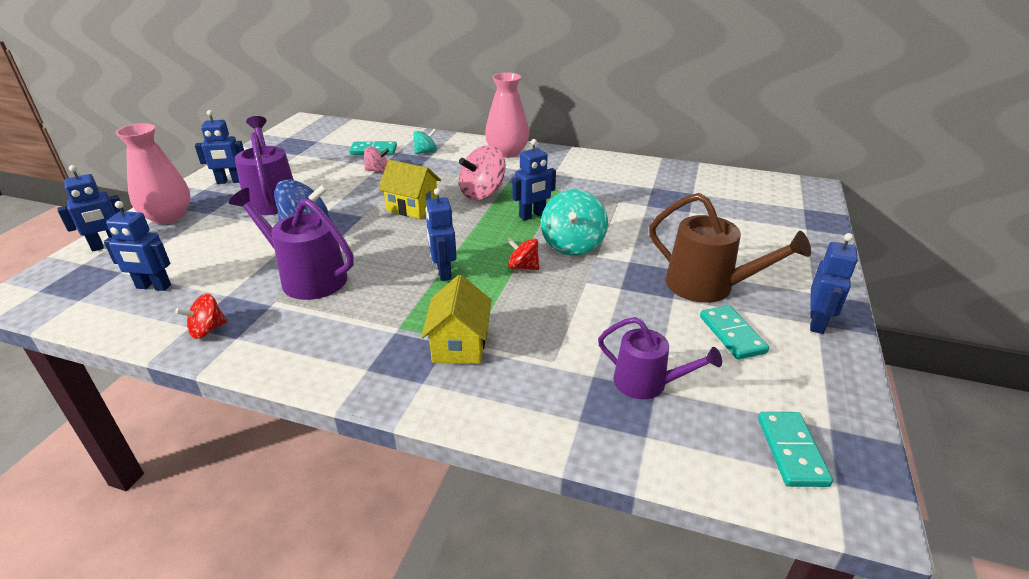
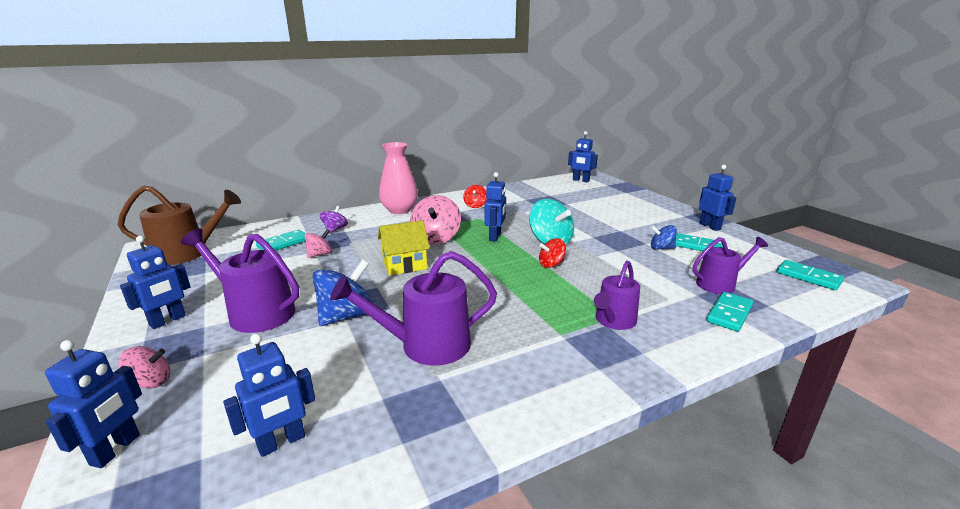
camera: 45 degrees left, 10 degrees down
pink vase [116,123,191,224] -> pink spinning top [118,346,170,388]
red spinning top [175,293,227,339] -> red spinning top moved to [463,185,487,208]
turquoise spinning top [413,129,437,154] -> purple spinning top [320,206,348,234]
yellow house [421,275,492,364] -> purple watering can [594,261,640,330]
blue robot [425,188,457,281] -> blue robot moved to [568,131,598,182]
brown watering can [649,193,811,303] -> brown watering can moved to [117,185,241,265]
none -> blue spinning top [651,225,677,250]
none -> turquoise domino [706,292,753,332]

